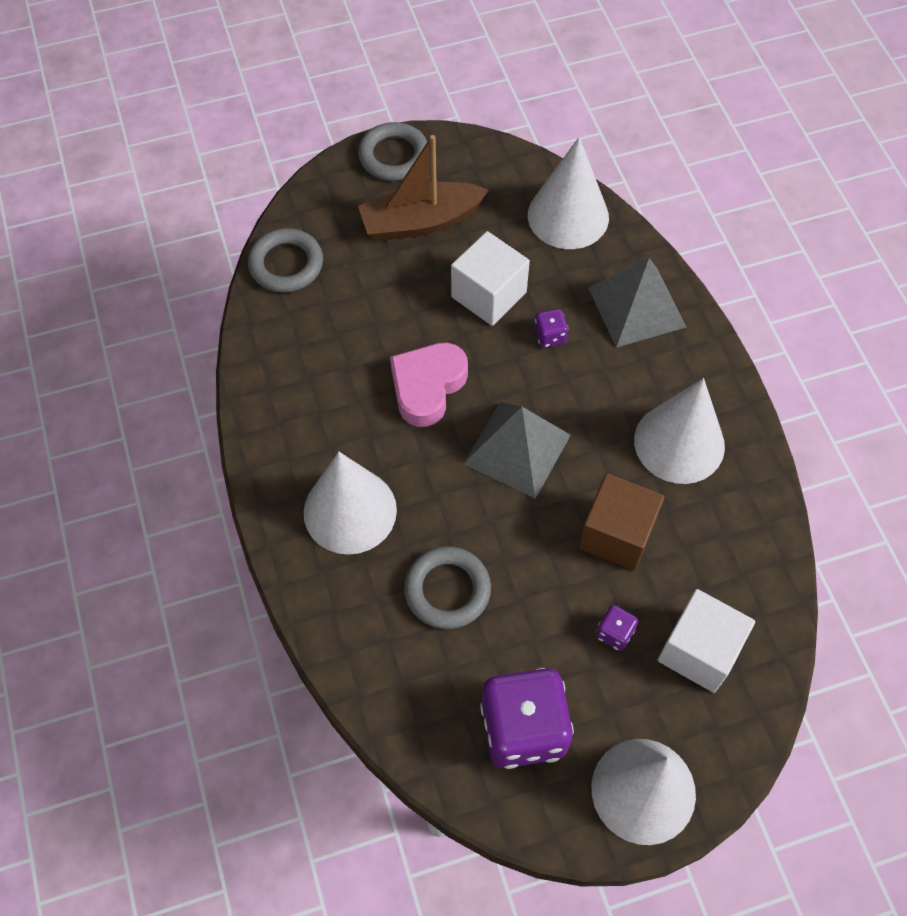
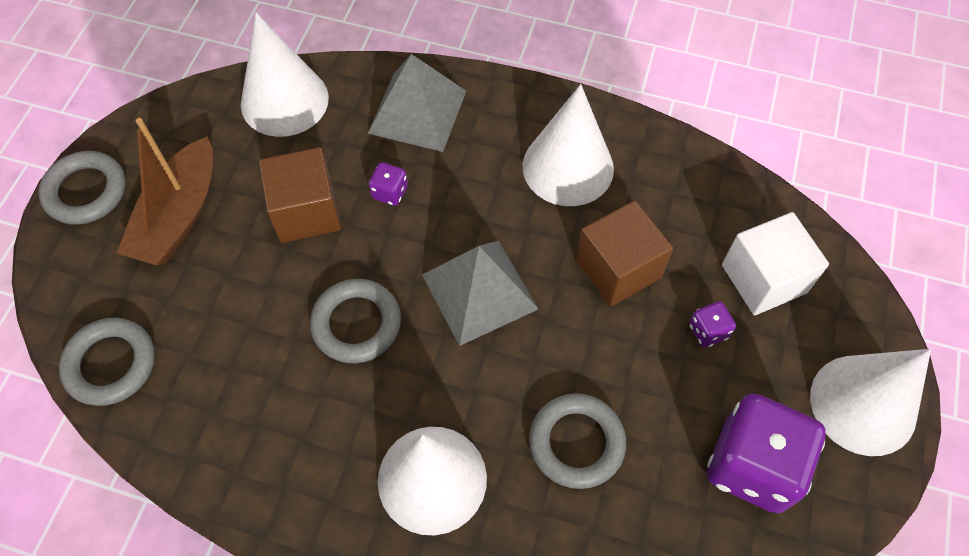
camera: 55 degrees left, 0 degrees up
pink heart [390,342,468,427] -> grey ring [310,279,401,363]
white cube [451,231,530,326] -> brown cube [259,147,341,243]

